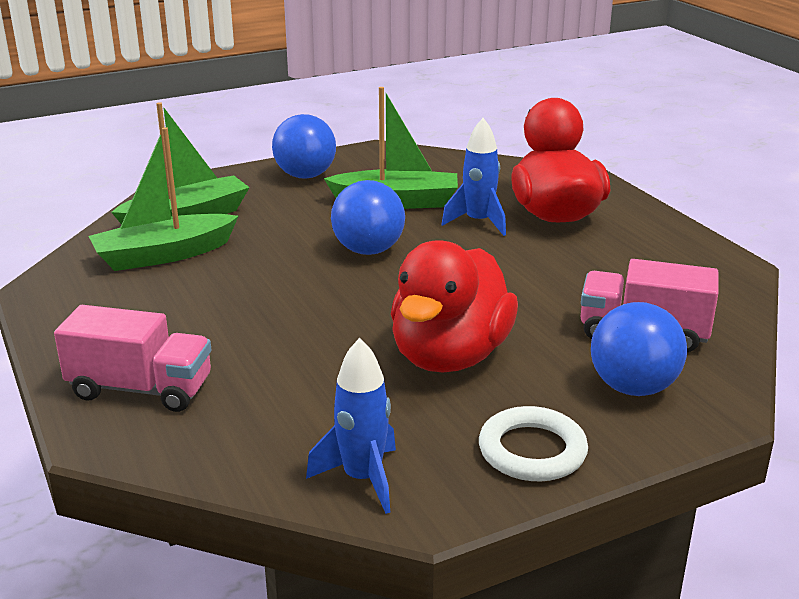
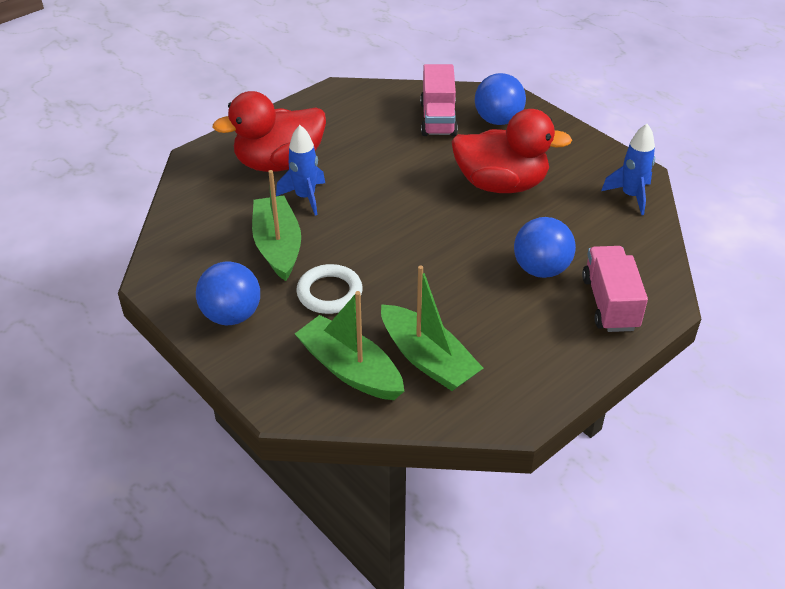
camera: 105 degrees left, 15 degrees up
blue ball [331,180,405,255] -> blue ball moved to [514,217,576,278]
white ring [479,406,588,481] -> white ring moved to [296,264,363,314]

